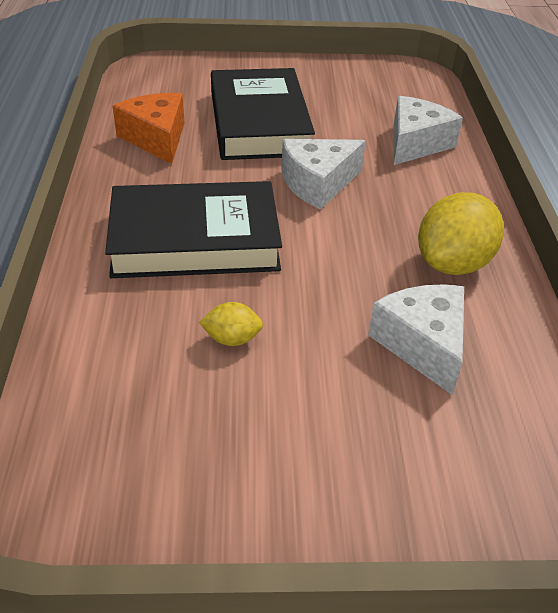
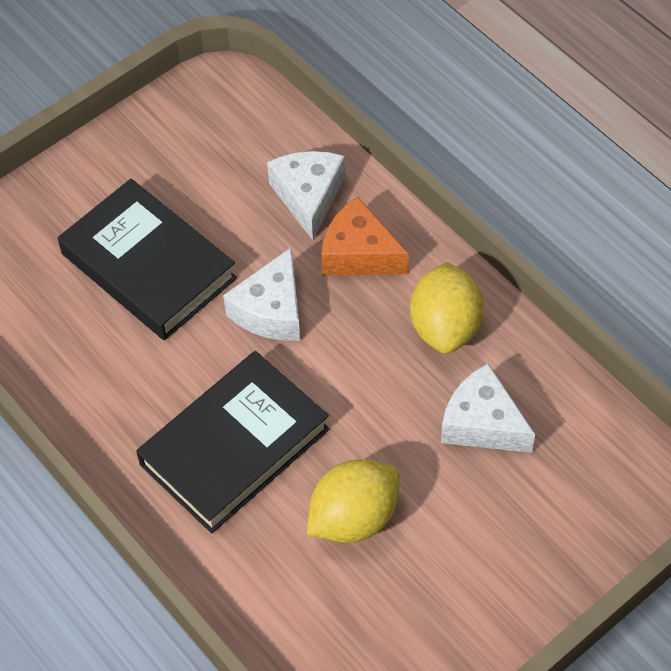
camera: 35 degrees left, 15 degrees up
orange cheese [113,93,184,164] -> orange cheese moved to [321,196,409,276]
yellow lemon [199,302,263,346] -> yellow lemon [307,459,400,543], size x2.01

